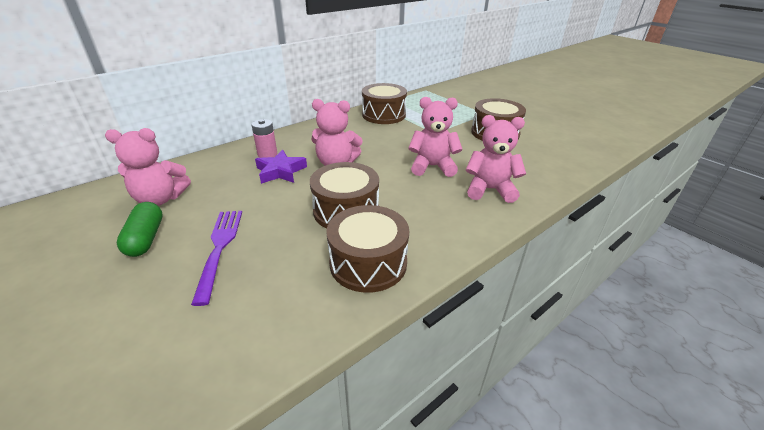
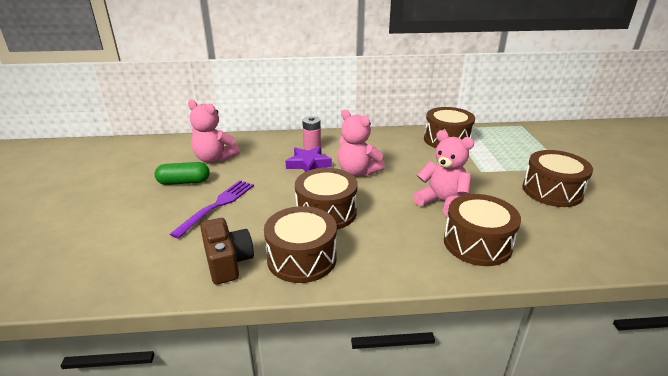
camera: 35 degrees right, 5 degrees down
green capsule [117,202,163,257] -> green capsule turned 60 degrees clockwise [155,162,210,185]
pink teddy bear [466,115,526,203] -> brown drum [444,194,521,266]
none -> brown camera [200,218,254,284]

